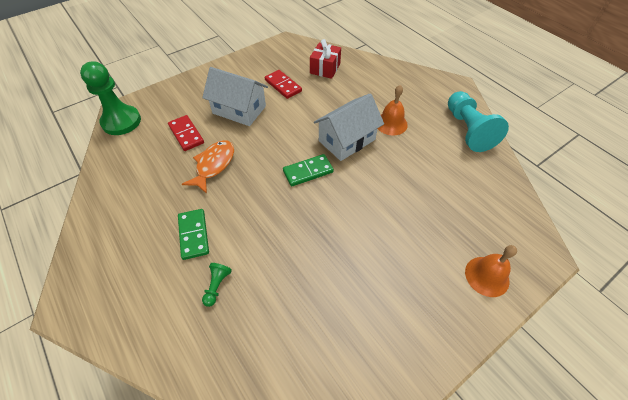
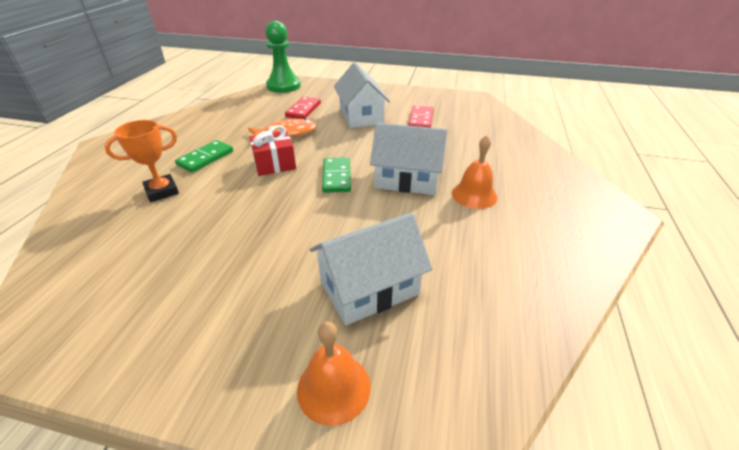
camera: 50 degrees right, 15 degrees down
green pawn [202,263,232,307] -> orange trophy [105,120,179,202]
green domino [283,154,334,186] -> green domino turned 60 degrees clockwise [322,157,351,193]
red gift [310,39,341,79] -> red gift moved to [250,125,296,176]
turquoise pawn [448,91,509,152] -> none
none -> white house [310,213,432,325]

